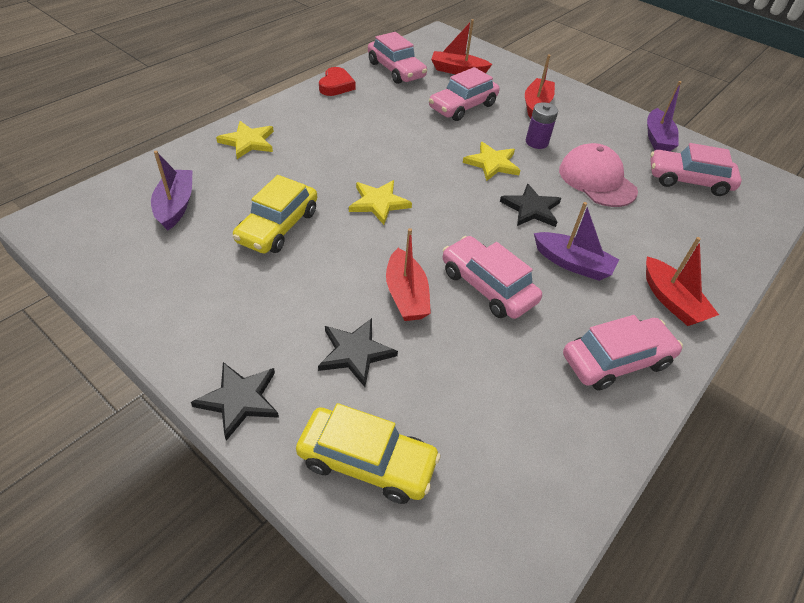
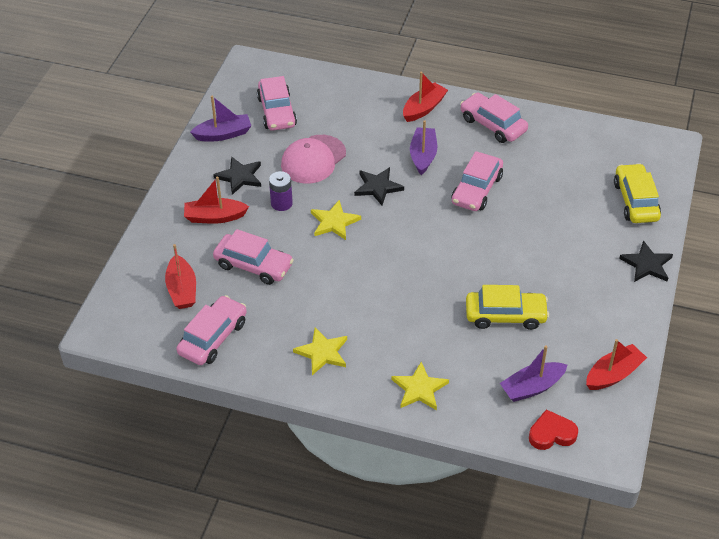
camera: 110 degrees left, 0 degrees up
black star [318,318,398,387] -> black star moved to [213,156,261,195]
red heart [319,67,355,96] -> red heart moved to [529,409,578,450]
yellow star [349,180,412,225] -> yellow star moved to [293,328,347,375]
red boat [386,228,431,321] -> red boat moved to [586,339,647,390]

